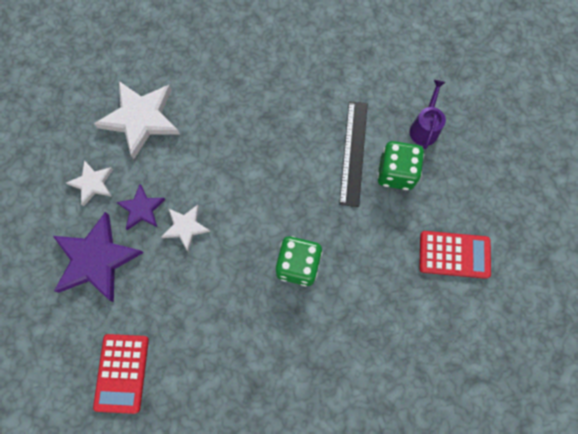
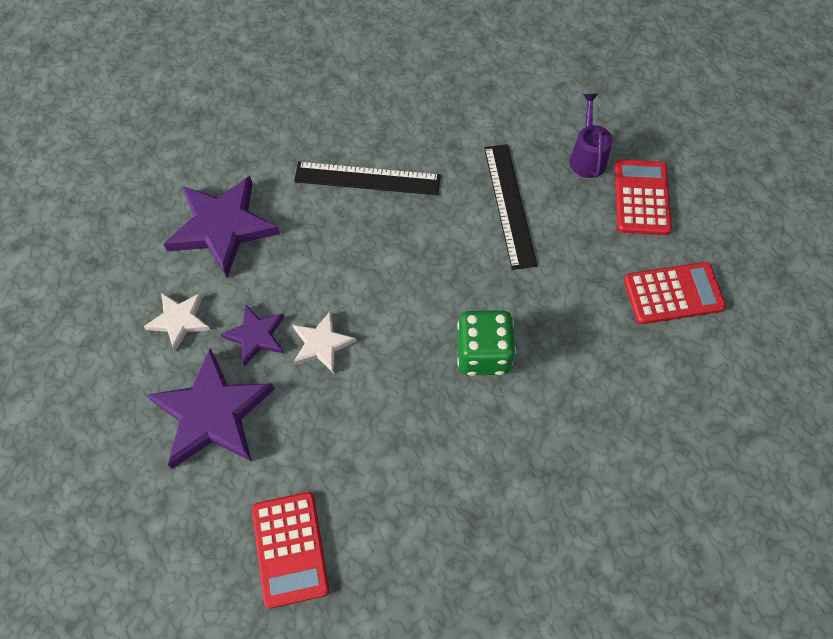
camera: 15 degrees left, 10 degrees down
white star [94,81,180,159] -> purple star [163,176,280,277]
green dice [377,141,424,190] -> none
none -> black ruler [294,162,441,195]
none -> red calculator [614,159,672,235]

